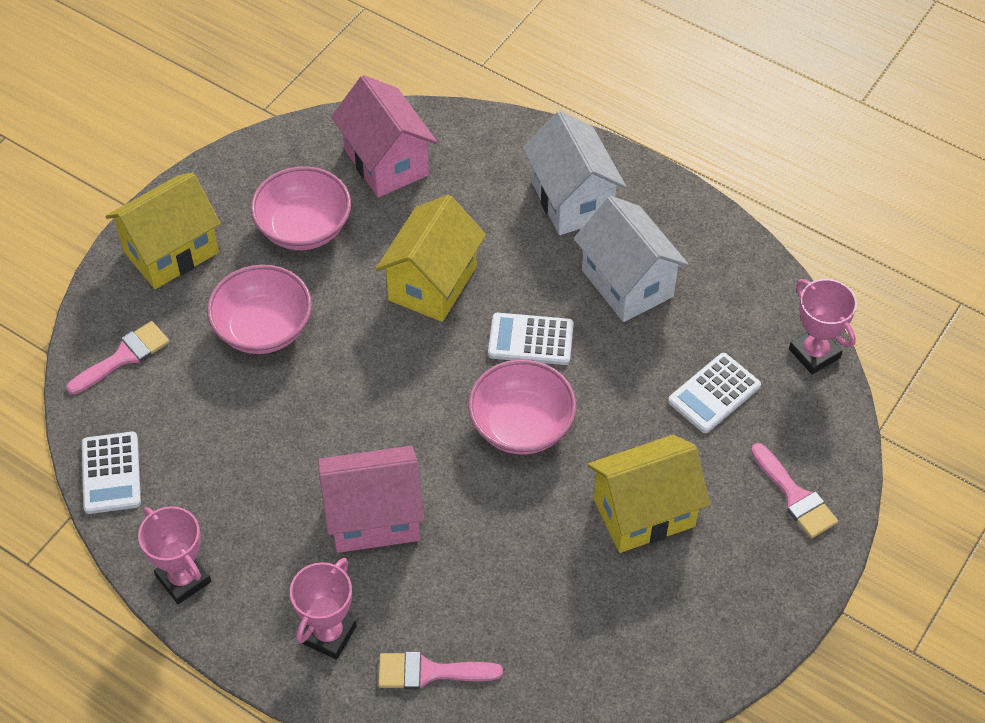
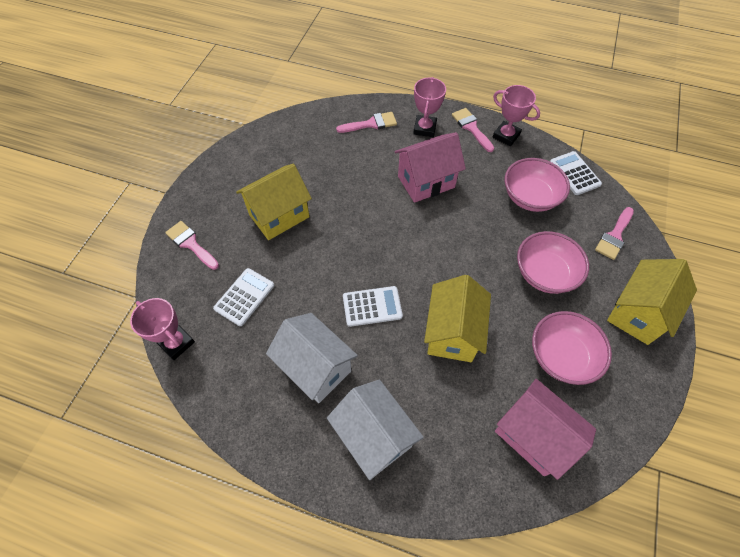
camera: 165 degrees right, 5 degrees up
pink bowl [468,360,577,454] -> pink bowl moved to [505,158,570,212]
none -> pink brush [452,108,494,152]

